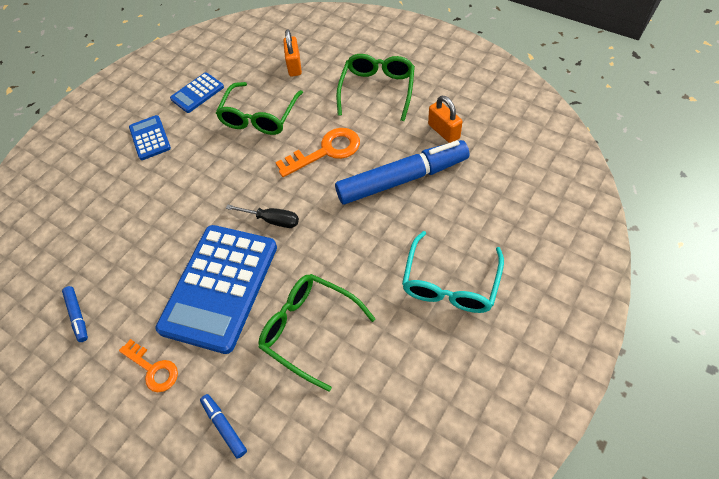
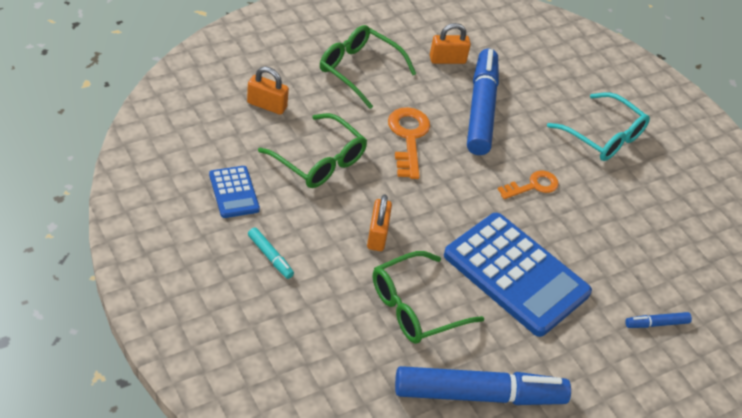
camera: 75 degrees left, 10 degrees down
blue marker [62,286,88,342] -> blue marker [395,366,571,405], size x2.38
orange key [119,339,178,392] -> orange key moved to [498,170,559,199]
blue calculator [129,115,171,160] -> turquoise marker [248,227,294,279]
black screwdriver [226,204,299,228] -> none
green glasses [258,274,376,392] -> green glasses moved to [373,251,484,344]
none -> orange padlock [367,194,392,251]

